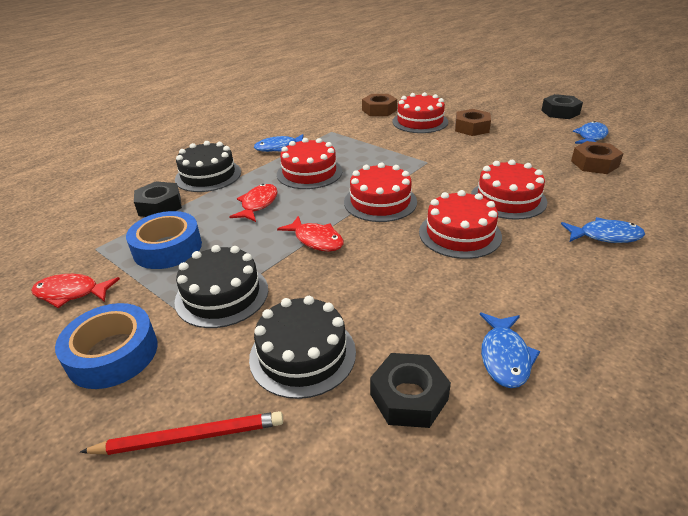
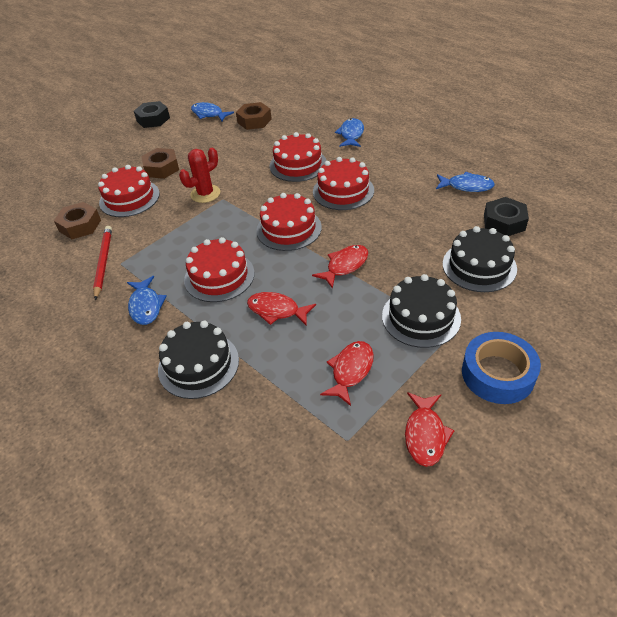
camera: 85 degrees left, 10 degrees up
red pencil [80,411,283,455] -> red pencil moved to [93,226,112,300]
blue tape [126,211,202,269] -> red fish [320,341,374,406]
black nut [134,181,182,217] -> none
none -> red cactus [179,148,220,203]

